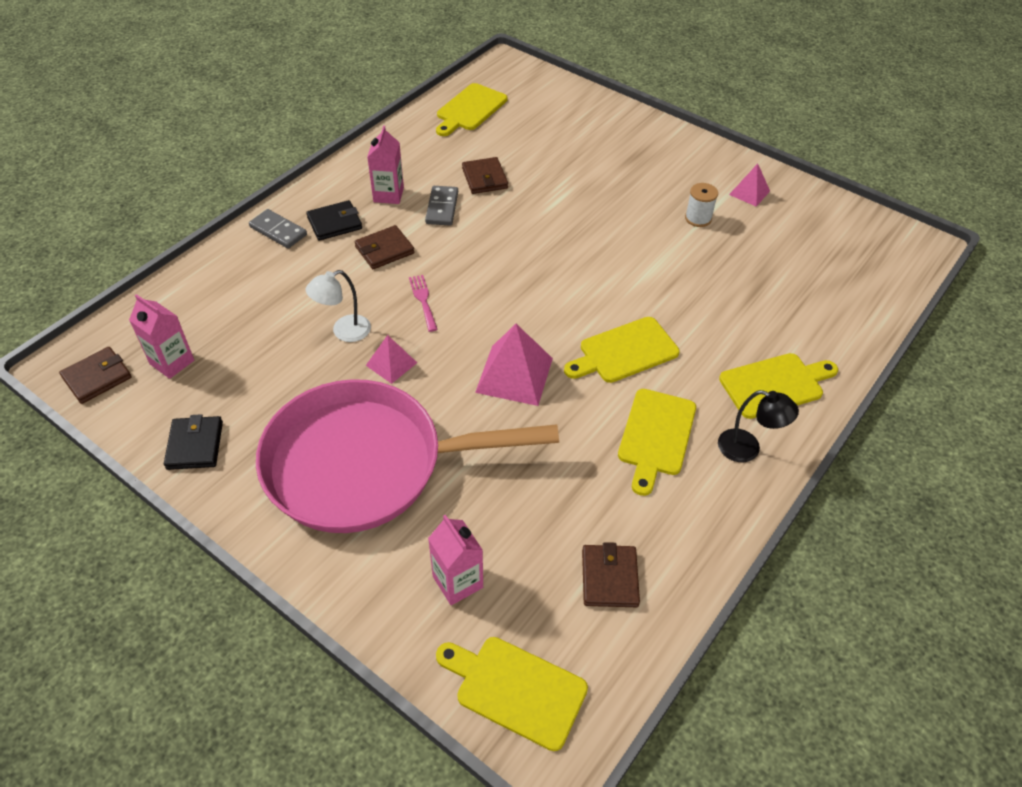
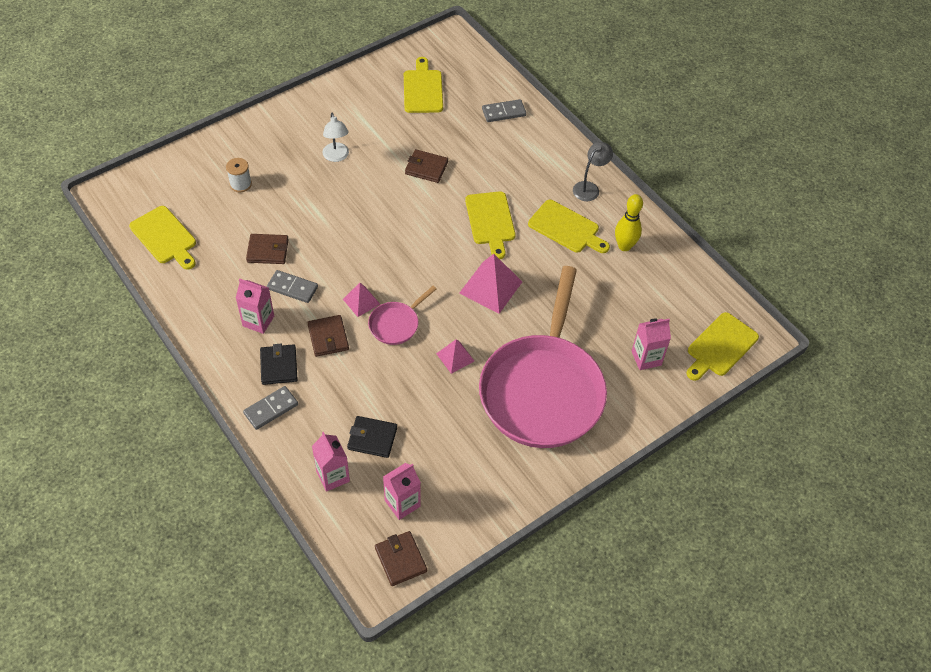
camera: 75 degrees left, 5 degrees up
black wallet [164,414,223,470] -> black wallet moved to [347,416,397,458]
white lamp [305,270,371,342] -> white lamp moved to [323,113,349,162]
pink fork [409,275,438,332] -> pink pan [368,286,437,345]
brown wallet [582,542,640,607] -> brown wallet moved to [405,149,448,183]
white spool [685,183,718,227] -> white spool moved to [226,158,252,193]
black lamp [718,390,799,462] -> grey lamp [573,142,613,201]
yellow cutting board [719,353,838,419] -> yellow cutting board moved to [404,57,443,113]
pink pyramid [729,164,770,207] -> pink pyramid moved to [343,283,380,317]
none -> pink carton [312,432,350,492]
none -> grey domino [482,99,526,122]
none -> yellow bowling pin [615,194,643,251]

